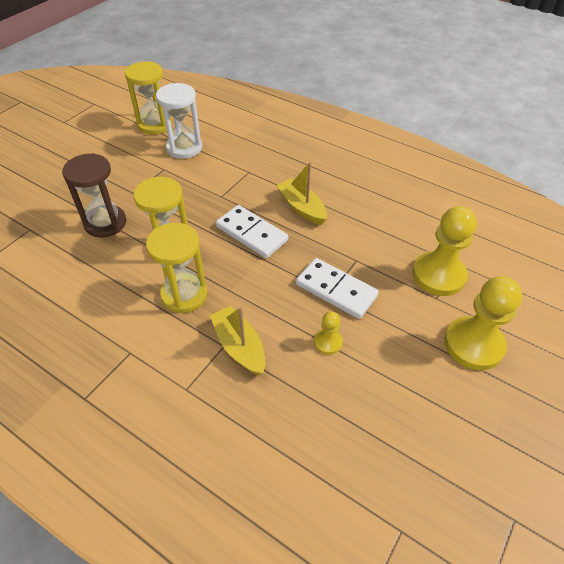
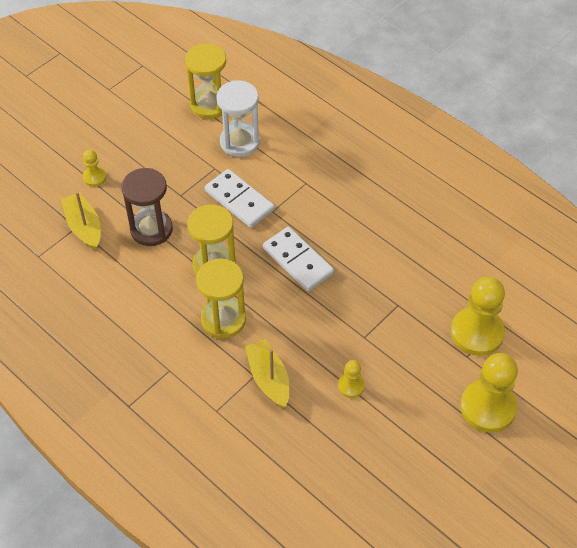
camera: 10 degrees right, 5 degrees up
yellow boat [276,162,327,225] -> yellow boat moved to [61,192,101,250]
white domino [296,258,379,319] -> white domino moved to [205,169,275,228]
none -> yellow pawn [83,150,106,187]

